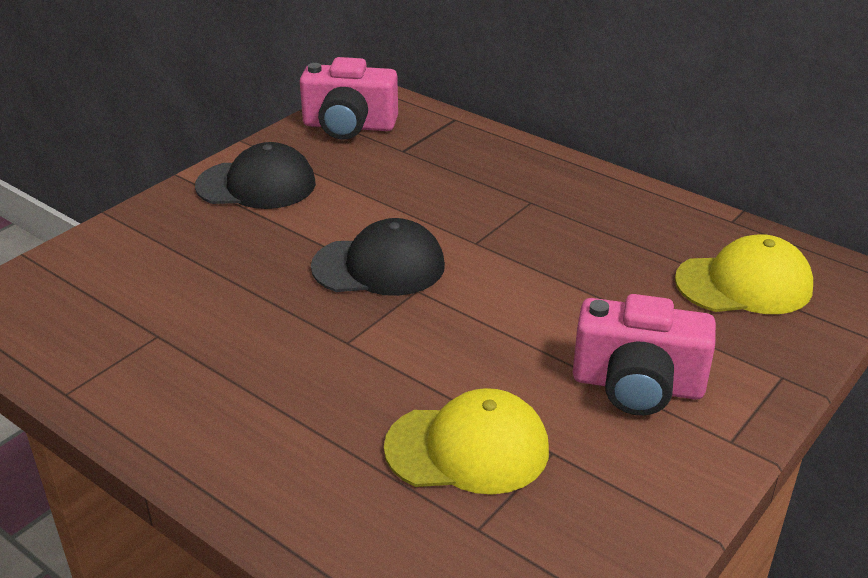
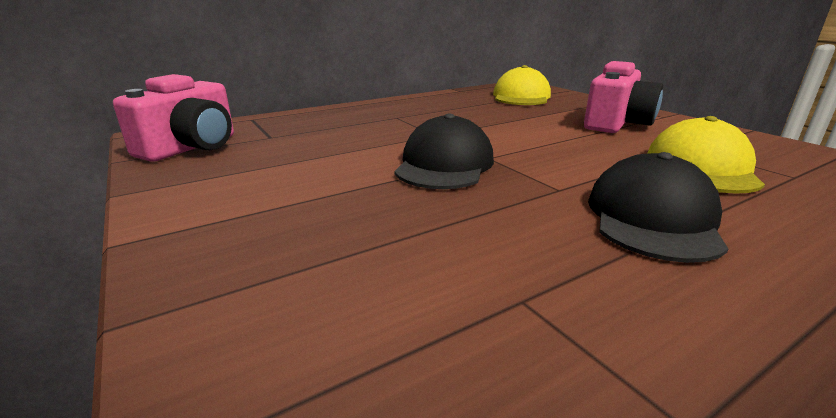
camera: 70 degrees left, 10 degrees down
black cap [195,142,316,209] -> black cap moved to [588,152,728,263]

